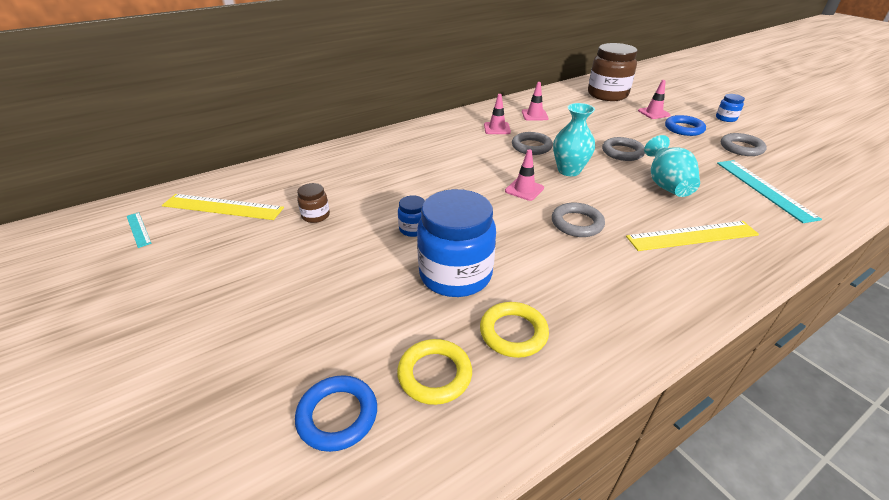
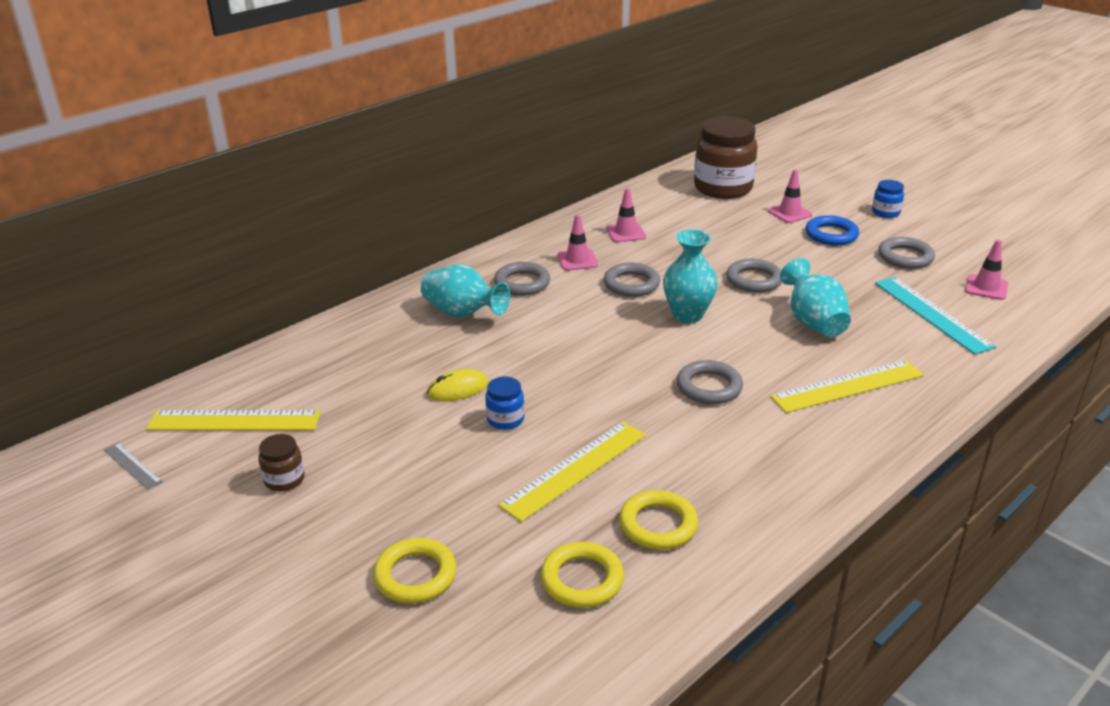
camera: 10 degrees left, 5 degrees down
turquoise ruler [127,212,152,248] -> grey ruler [104,443,163,490]
blue ring [295,375,377,452] -> none
brown jar [297,183,330,223] -> brown jar moved to [258,434,305,491]
blue jar [417,189,496,297] -> yellow ruler [498,421,646,522]
pink traffic cone [505,149,544,201] -> pink traffic cone moved to [965,240,1008,300]
none -> yellow ring [373,538,457,603]
none -> turquoise vase [421,265,510,318]
none -> yellow mouse [427,369,489,401]
none -> grey ring [494,262,550,296]

